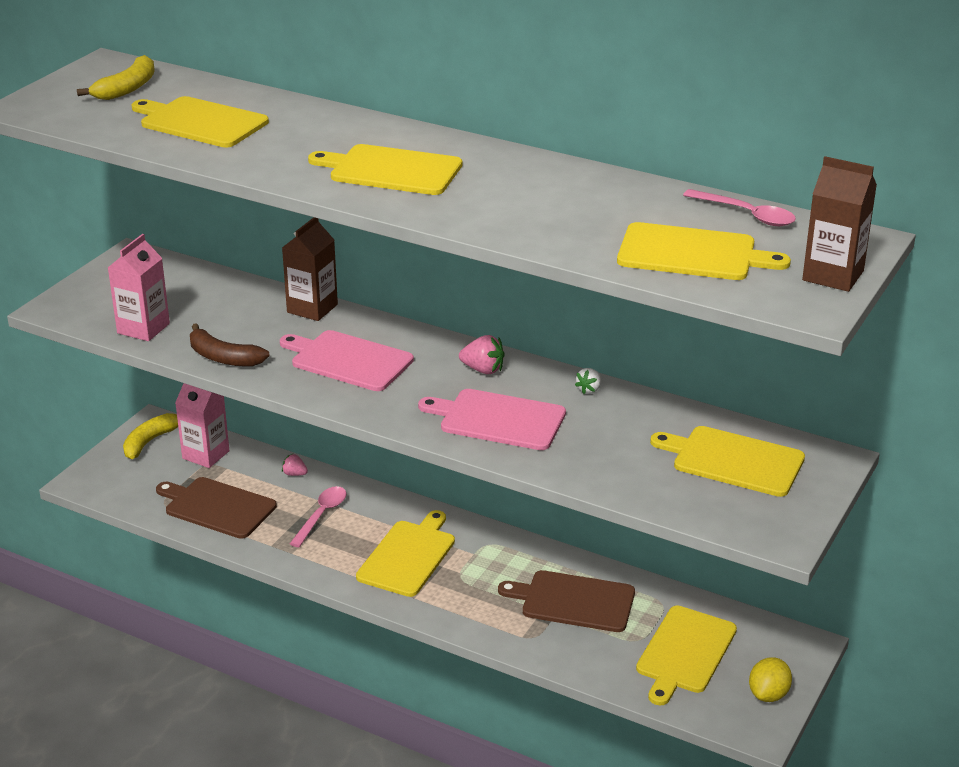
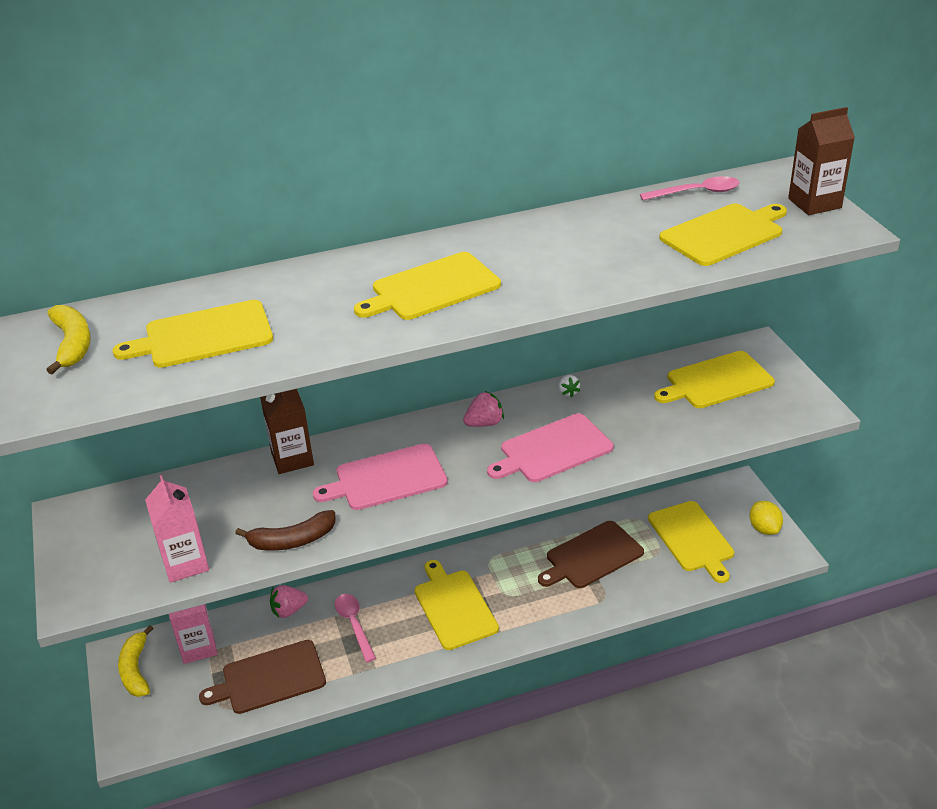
camera: 45 degrees left, 5 degrees up
pink strawberry [282,454,308,476] -> pink strawberry [270,585,308,618], size x1.54

